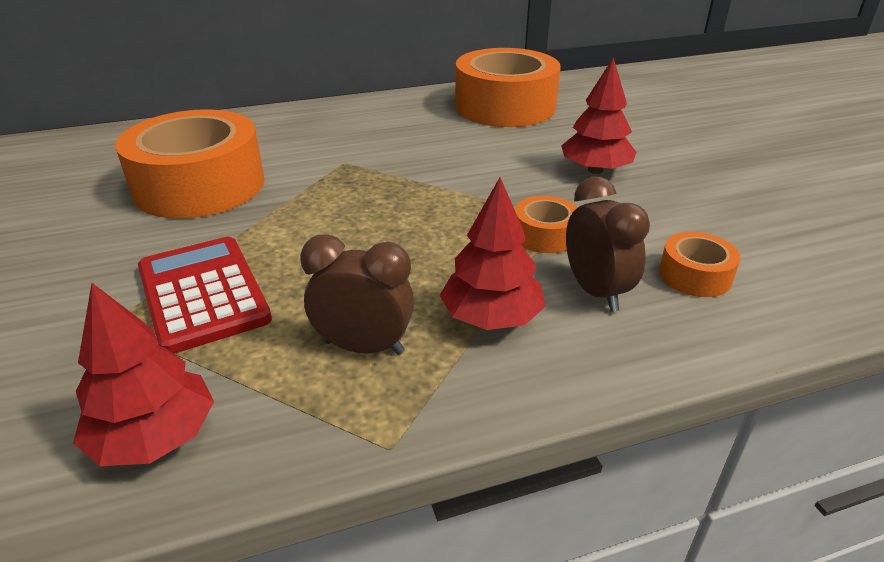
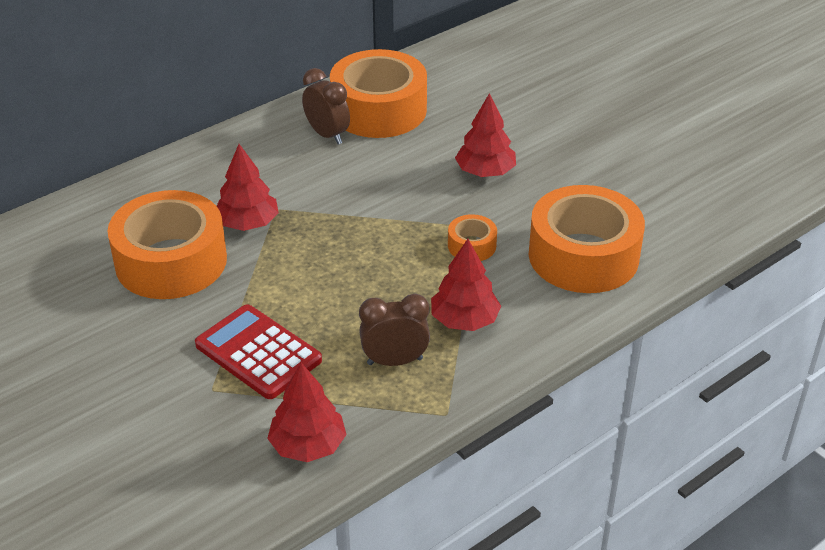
camera: 20 degrees left, 5 degrees up
brown clock [566,177,650,312] -> brown clock moved to [302,68,350,144]
orange tape [659,232,741,297] -> orange tape [529,185,645,293], size x2.24
none -> red tree [217,144,279,231]

